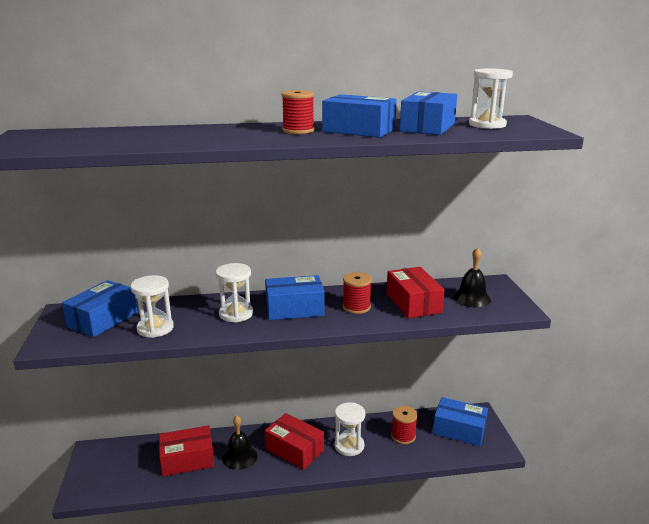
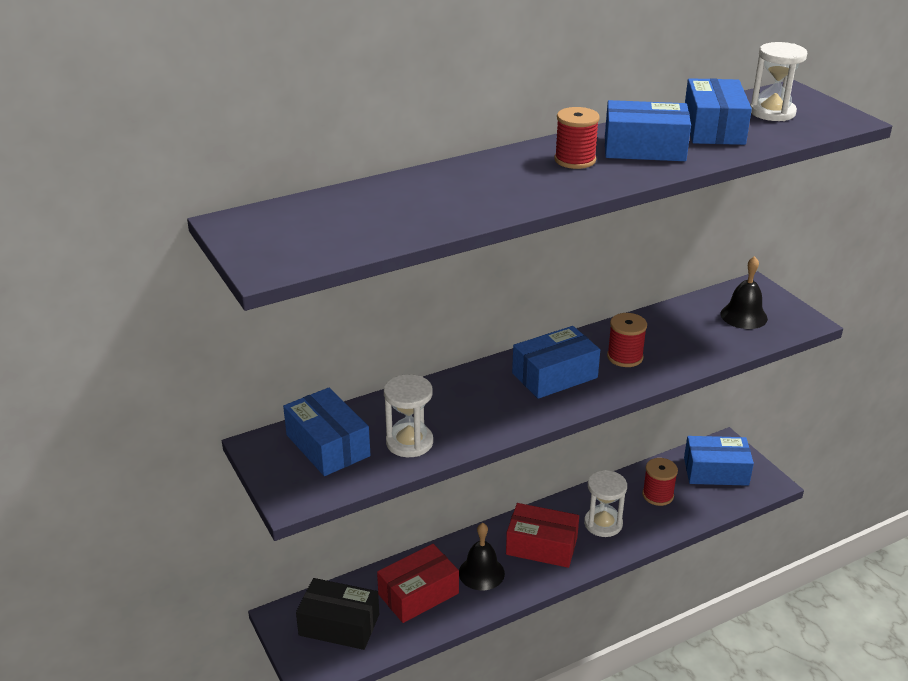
camera: 20 degrees left, 10 degrees up
blue box [62,280,138,337] -> blue box turned 45 degrees counterclockwise [283,388,370,476]
white hourglass [215,263,253,322] -> none
red box [387,267,445,319] -> none
none -> black box [296,578,379,650]

